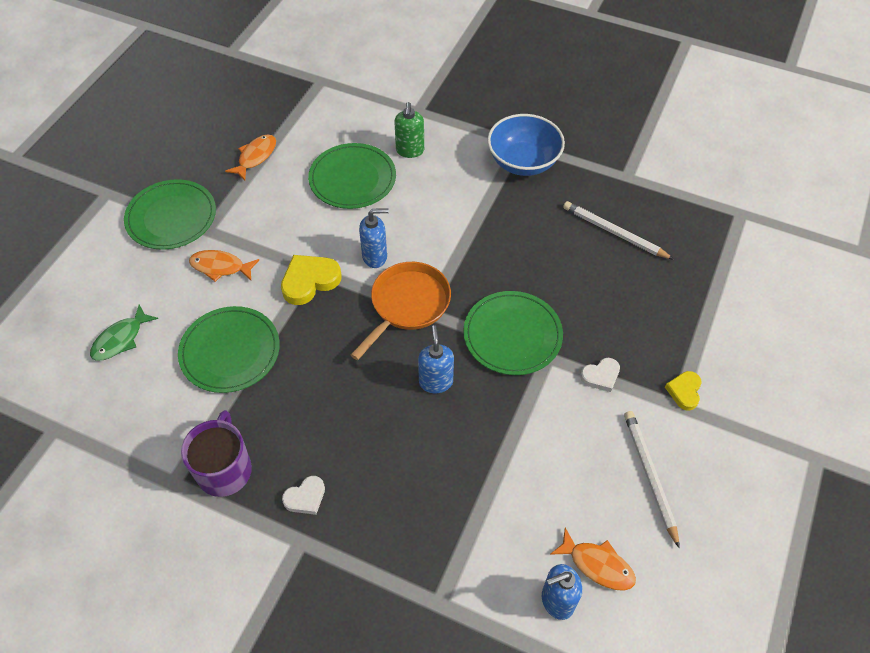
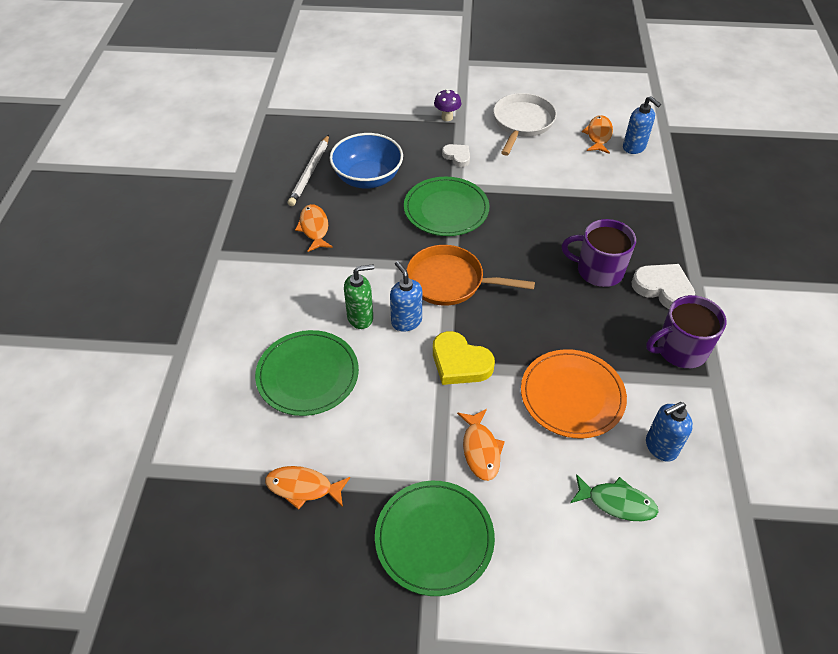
camera: 110 degrees left, 5 degrees down
green plate [178,306,280,393] -> orange plate [521,349,627,439]
white heart [282,476,325,515] -> white heart [631,264,695,309], size x1.66
green soap dispenser [394,102,424,158] -> green soap dispenser moved to [344,264,374,329]
blue soap dispenser [418,325,454,393] -> blue soap dispenser moved to [646,402,693,462]
blue bowl [487,114,565,176] -> blue bowl moved to [329,133,403,189]
white pencil [624,411,680,548] -> white pan [493,93,557,156]
yellow heart [665,371,702,411] -> purple mushroom [434,89,461,121]
none -> orange fish [295,204,333,252]
none -> purple mug [562,219,636,287]

